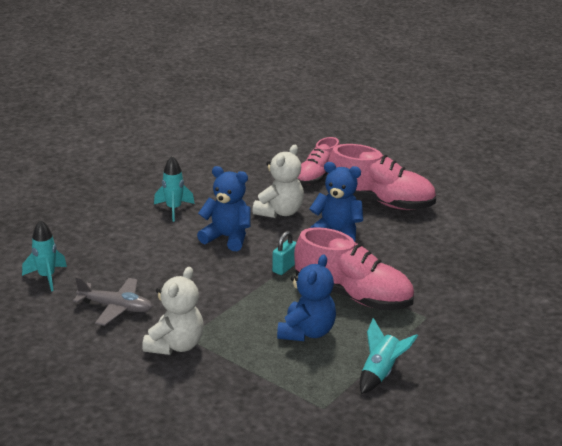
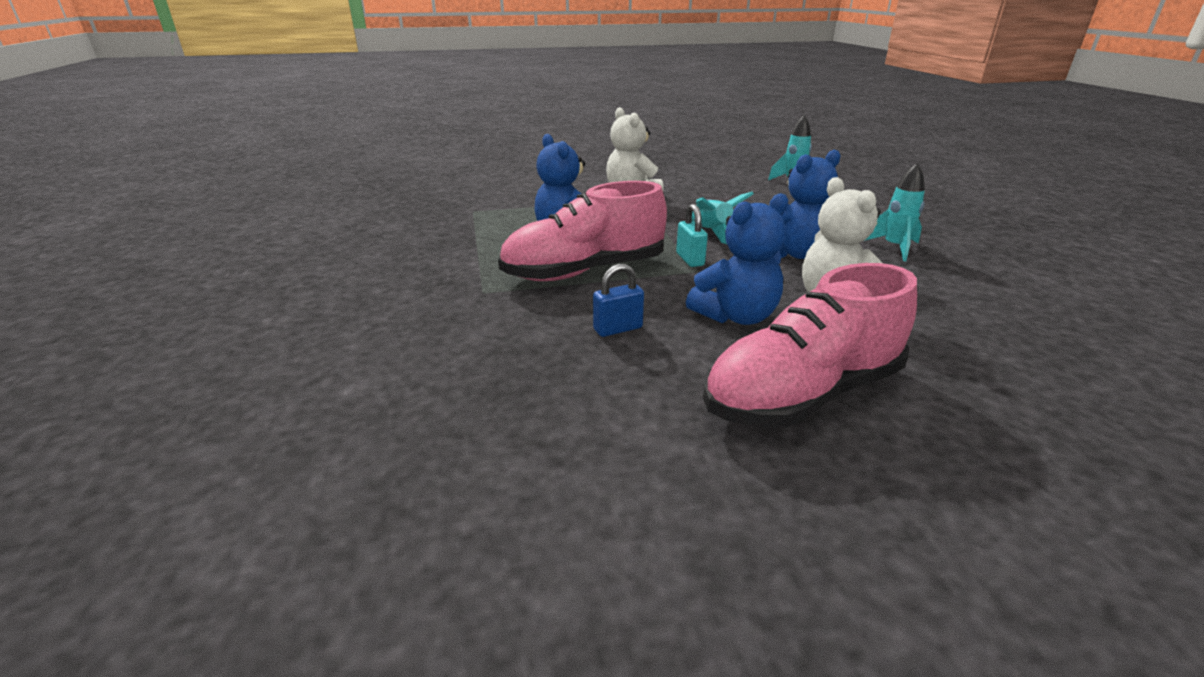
camera: 130 degrees right, 0 degrees up
grey plane [73,277,152,326] -> none
pink shoe [298,137,340,185] -> none
turquoise rocket [360,318,418,394] -> turquoise rocket moved to [691,192,754,244]
none -> blue padlock [593,264,644,337]

